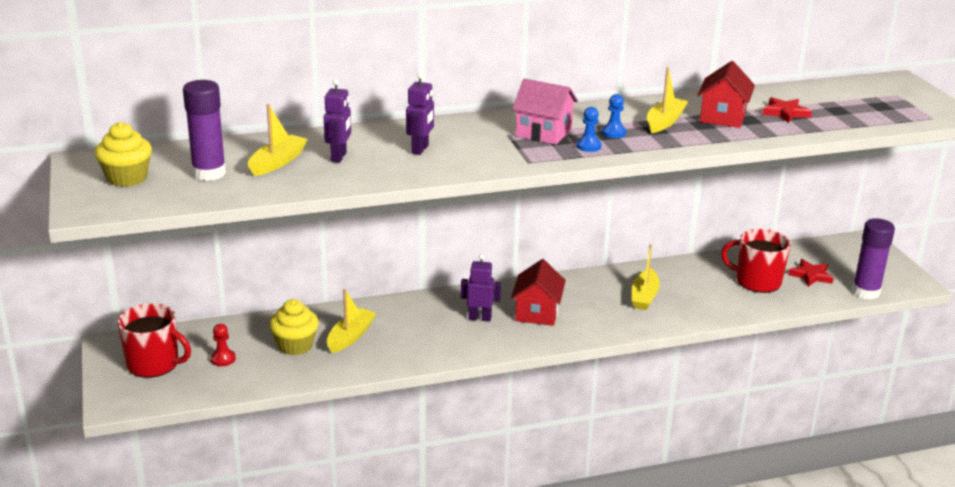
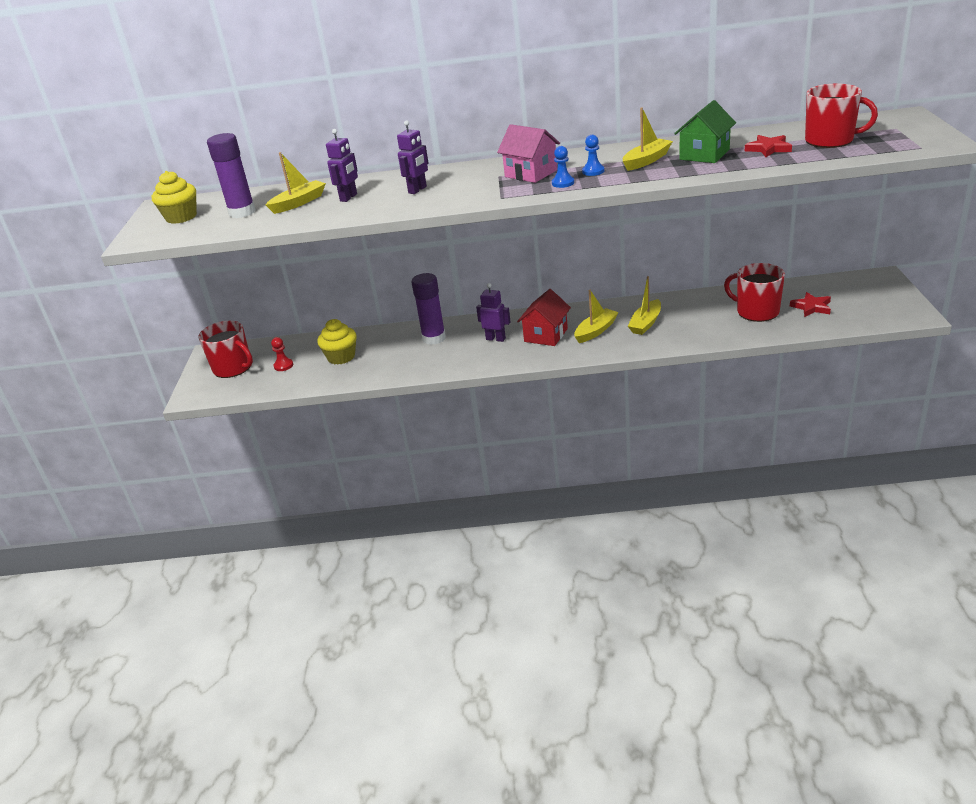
camera: 20 degrees right, 5 degrees up
yellow boat [327,289,376,353] -> yellow boat moved to [574,290,618,343]
red house [698,61,755,128] -> green house [674,100,736,163]
purple glue stick [852,218,895,300] -> purple glue stick moved to [412,273,446,345]
none -> red mug [805,84,878,148]

